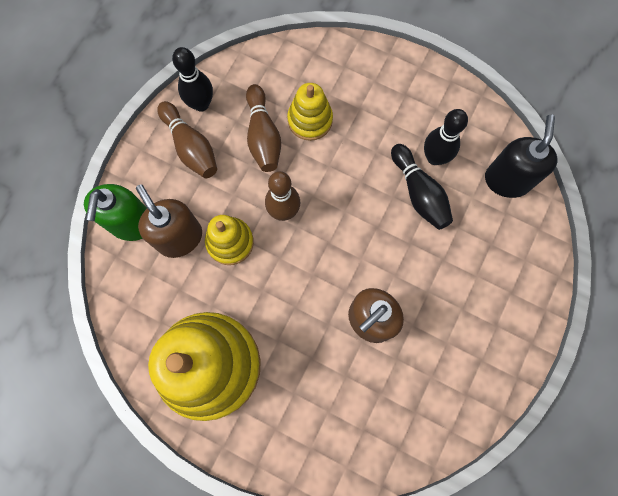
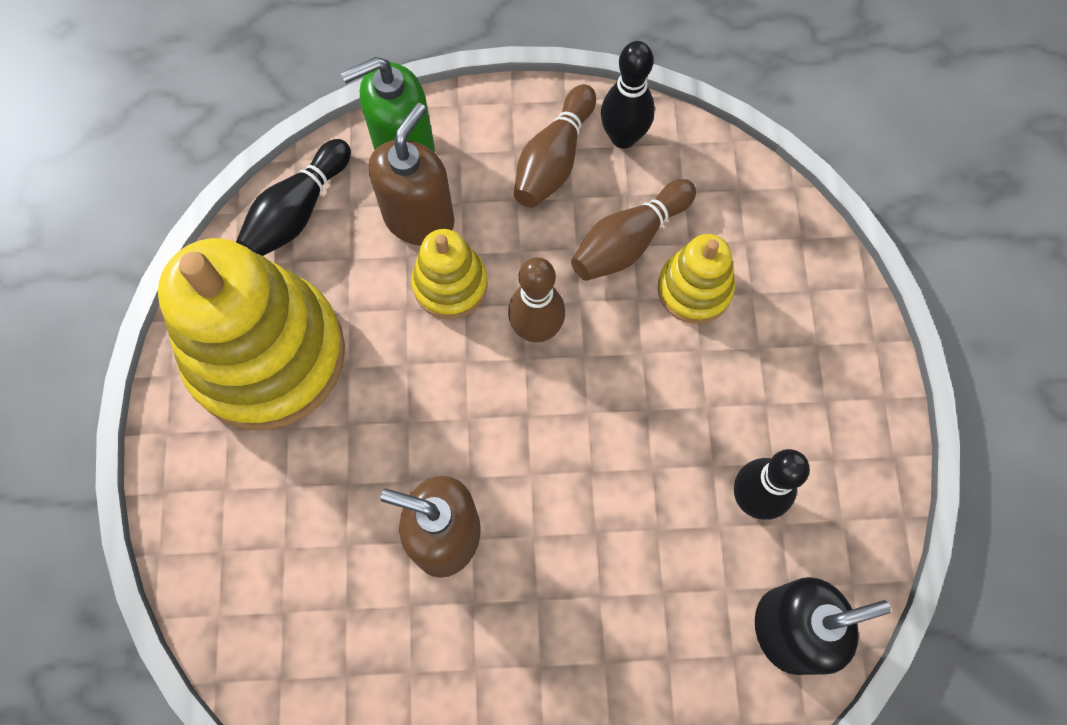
camera: 60 degrees right, 5 degrees down
black bowling pin [391,144,453,230] -> black bowling pin moved to [236,139,351,256]

